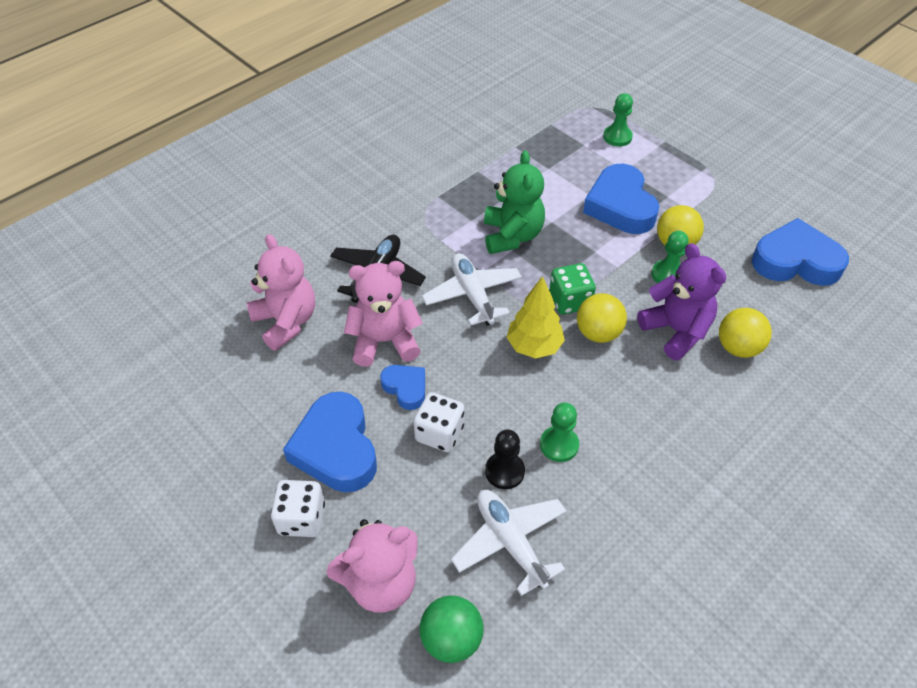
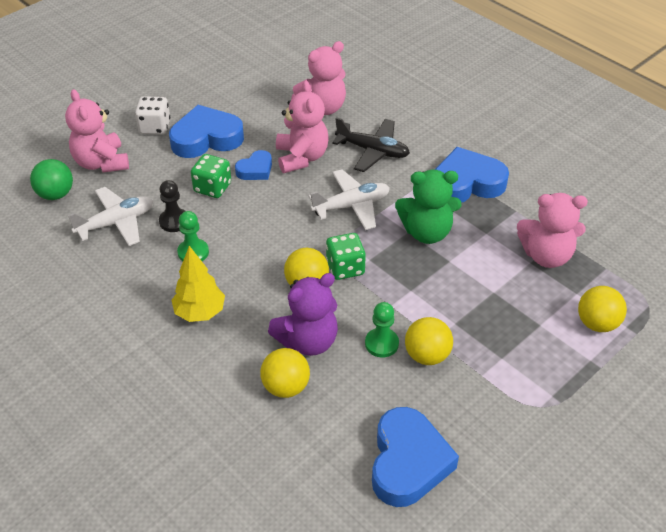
camera: 90 degrees right, 5 degrees down
white dice [414,392,465,452] -> green dice [191,154,231,198]
yellow tree [507,276,565,359] -> yellow tree moved to [171,246,225,322]
blue heart [583,164,659,234] -> blue heart moved to [435,147,509,203]
green pawn [603,93,633,147] -> yellow ball [578,286,627,332]
none -> pink teddy bear [517,193,588,268]

